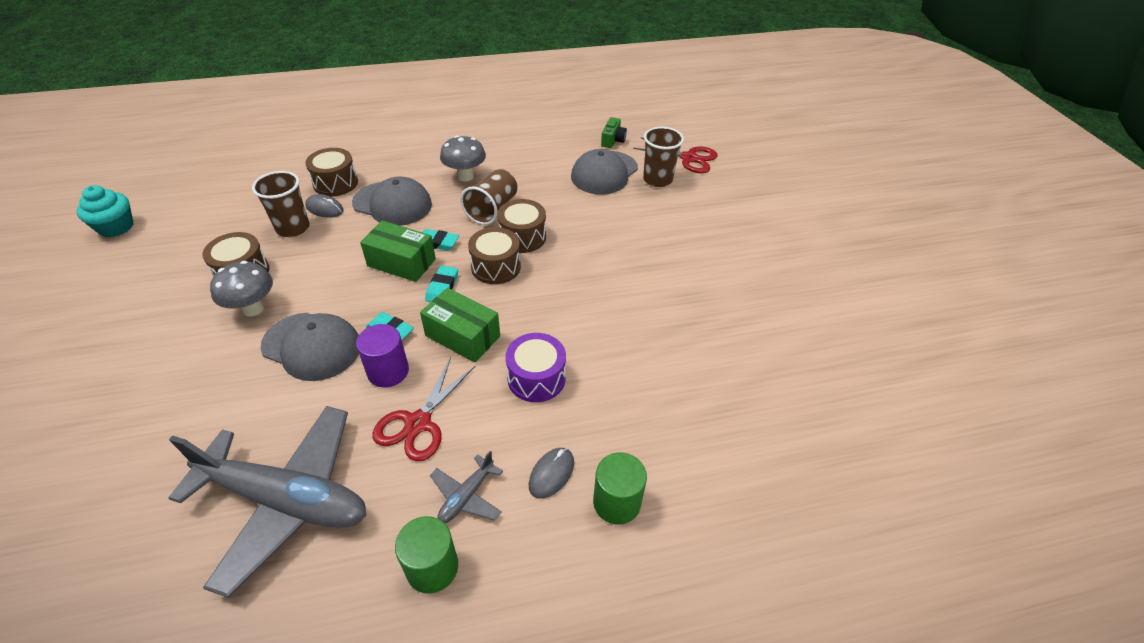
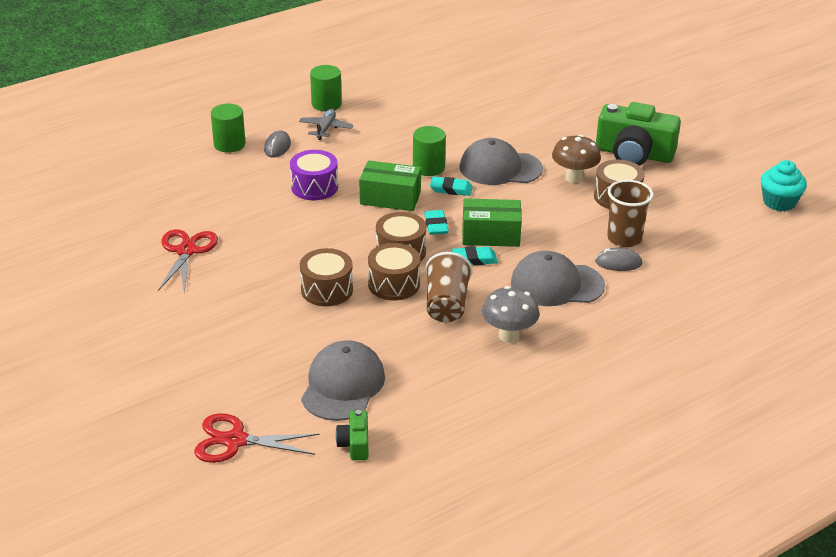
camera: 160 degrees right, 10 degrees down
grey plane [168,406,366,598] -> none
grey mushroom [210,261,273,316] -> brown mushroom [552,135,601,183]
brown drum [305,148,358,196] -> brown drum moved to [300,248,353,306]
purple cylinder [356,324,409,387] -> green cylinder [413,126,446,176]
red scissors [372,357,476,461] -> red scissors moved to [158,230,218,293]
brown cup [643,127,684,187] -> none
none -> green camera [596,102,681,166]

